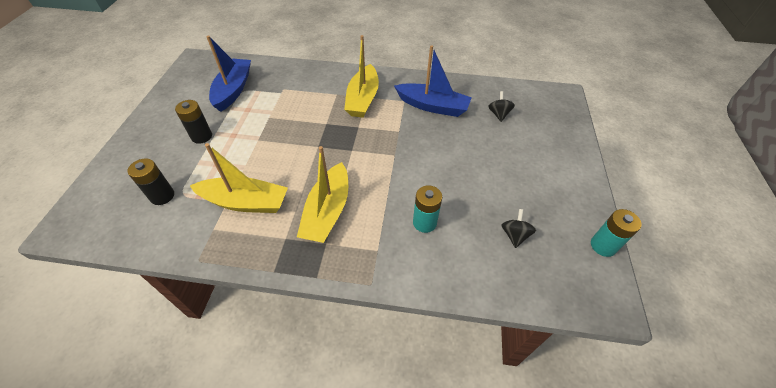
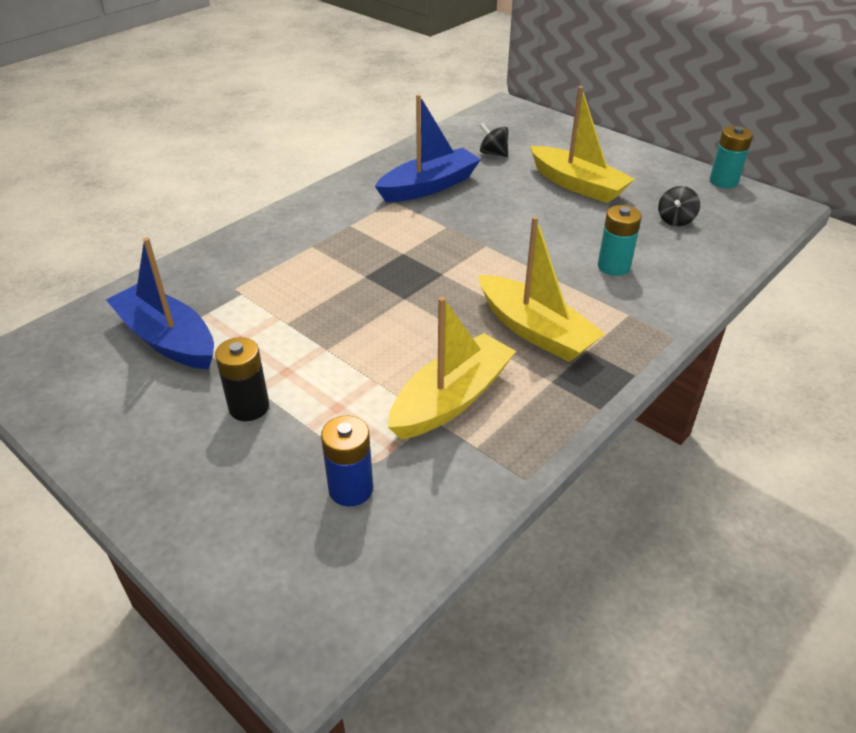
camera: 55 degrees left, 10 degrees down
black battery [128,158,174,205] -> blue battery [321,416,373,506]
yellow boat [344,35,379,118] -> yellow boat moved to [530,86,635,203]
black spinning top [502,209,536,248] -> black spinning top turned 105 degrees counterclockwise [658,186,700,226]

